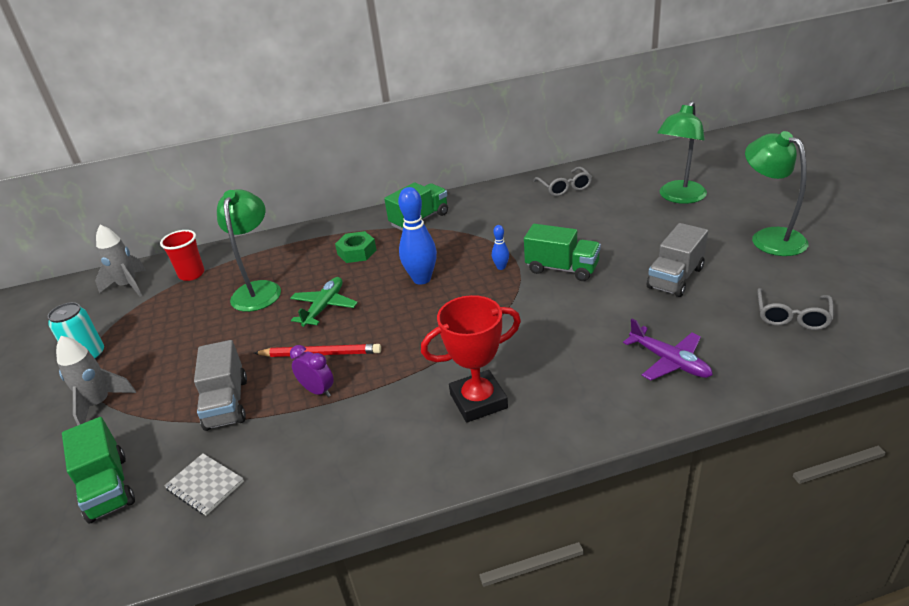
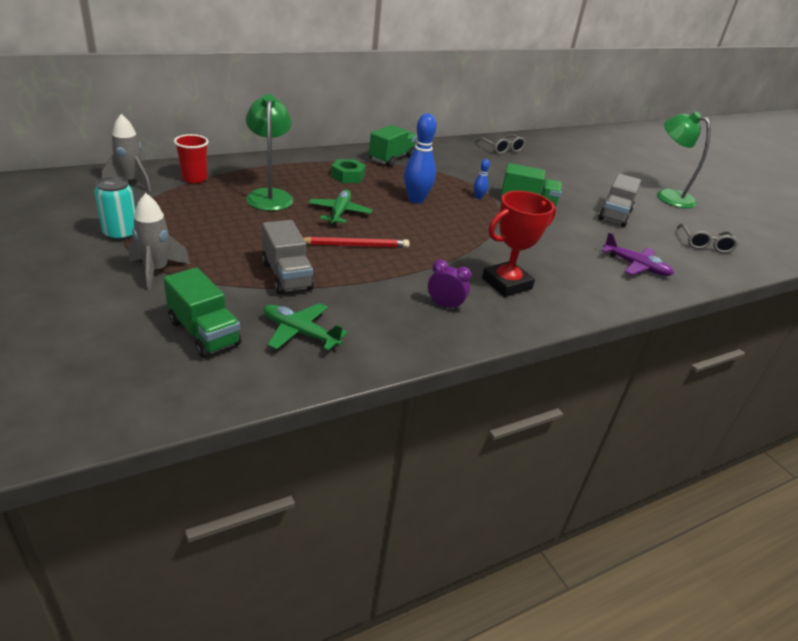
camera: 20 degrees left, 0 degrees up
grey notebook [164,453,244,516] -> green plane [264,303,348,351]
purple clock [290,345,334,397] -> purple clock moved to [428,259,471,311]
green lamp [657,101,707,204] -> none

